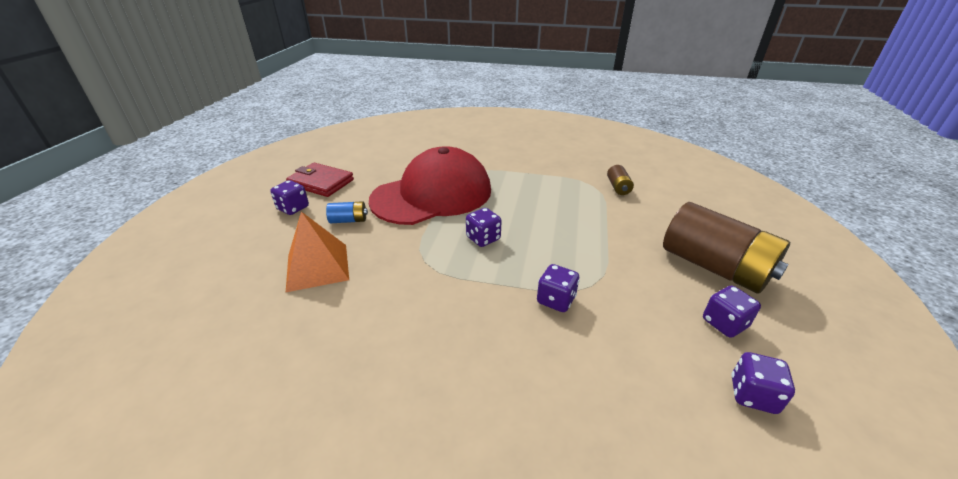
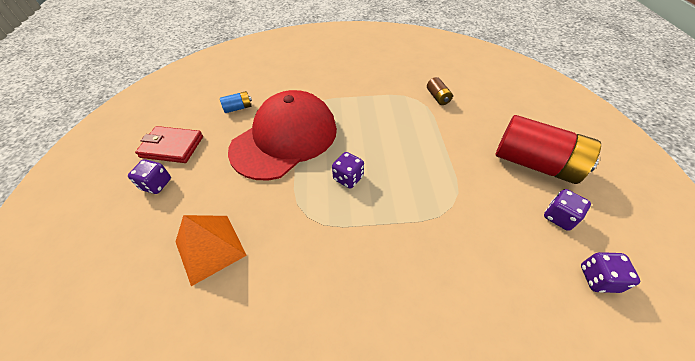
camera: 15 degrees left, 15 degrees up
blue battery [326,201,368,223] -> blue battery moved to [220,91,252,113]
purple dice [537,264,579,312] -> none
brown battery [663,202,790,294] -> red battery [496,115,601,184]

